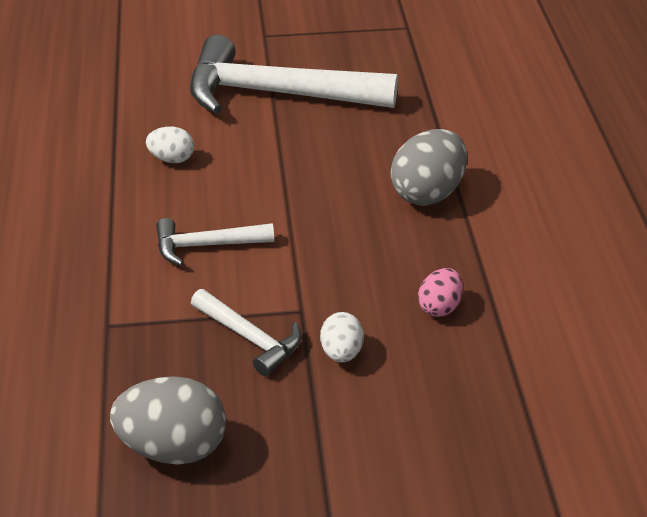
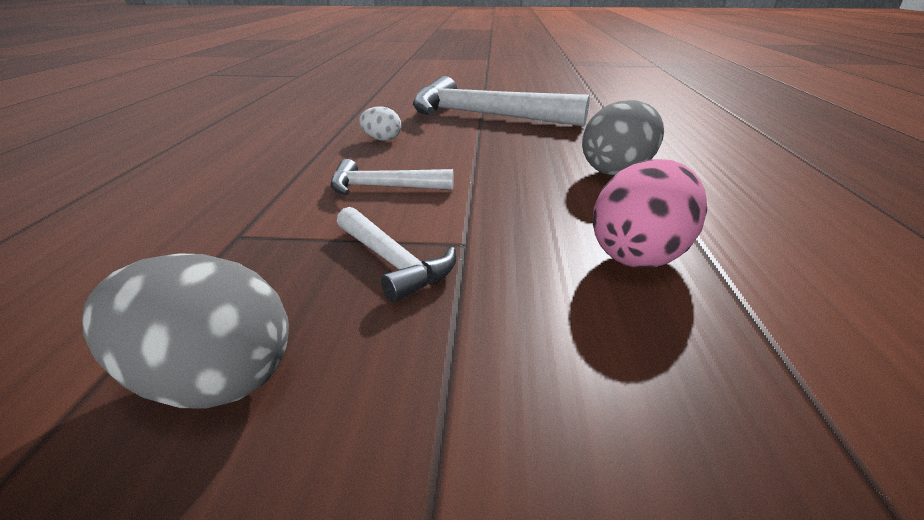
camera: 10 degrees right, 10 degrees down
white egg [320,312,364,362] -> none
pink egg [418,268,463,317] -> pink egg [593,159,707,268], size x1.80

